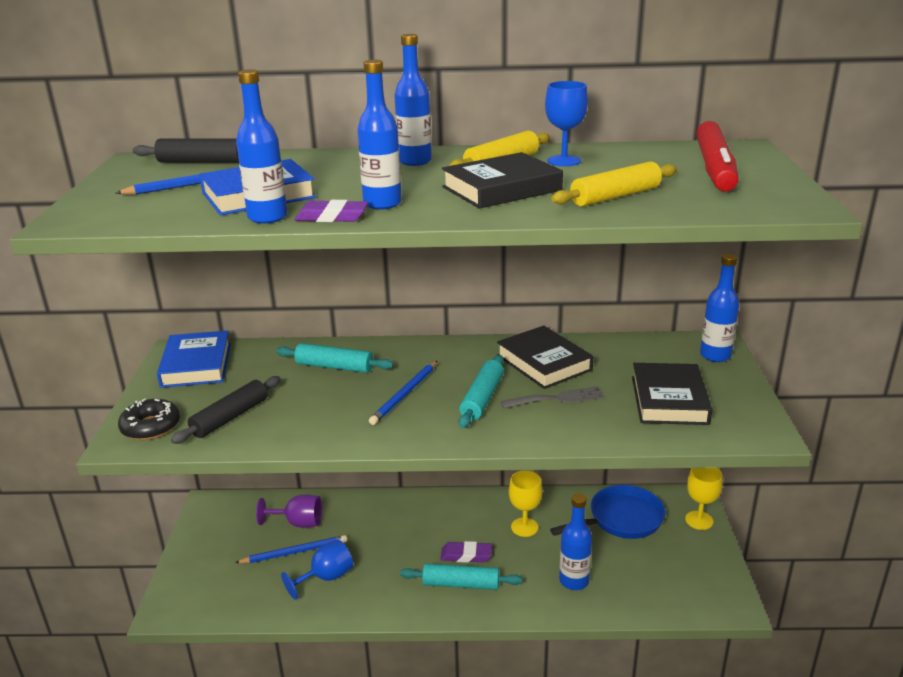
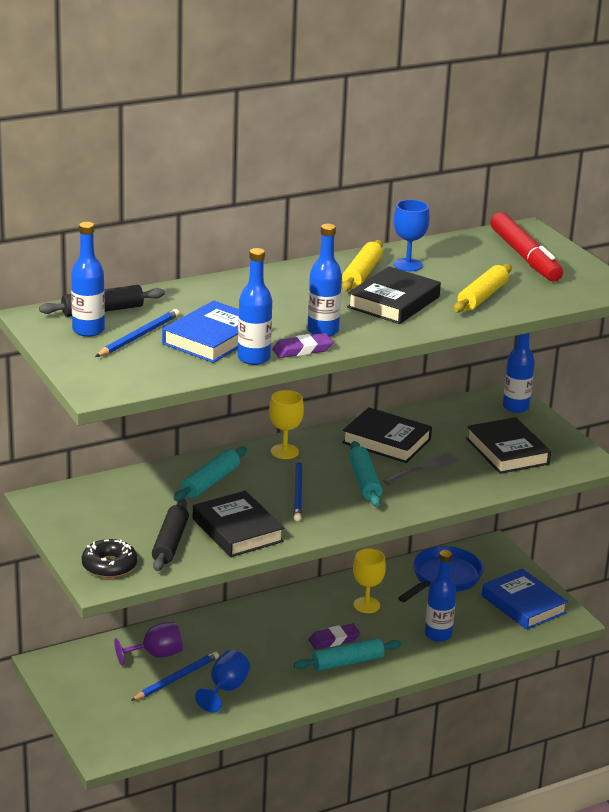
camera: 30 degrees left, 0 degrees up
blue book [157,330,231,388] -> blue book moved to [482,568,568,630]
turquoise rolling pin [276,343,394,373] -> turquoise rolling pin turned 45 degrees counterclockwise [173,447,247,501]
blue bottle [394,34,432,166] -> blue bottle moved to [71,222,105,337]
yellow goblet [685,468,723,530] -> yellow goblet moved to [269,390,304,459]
none -> black book [193,491,284,557]

